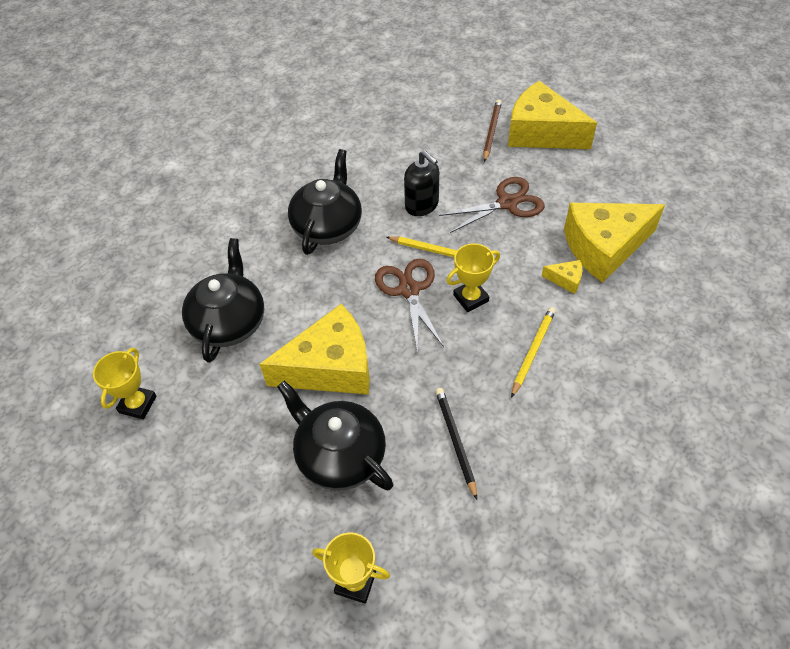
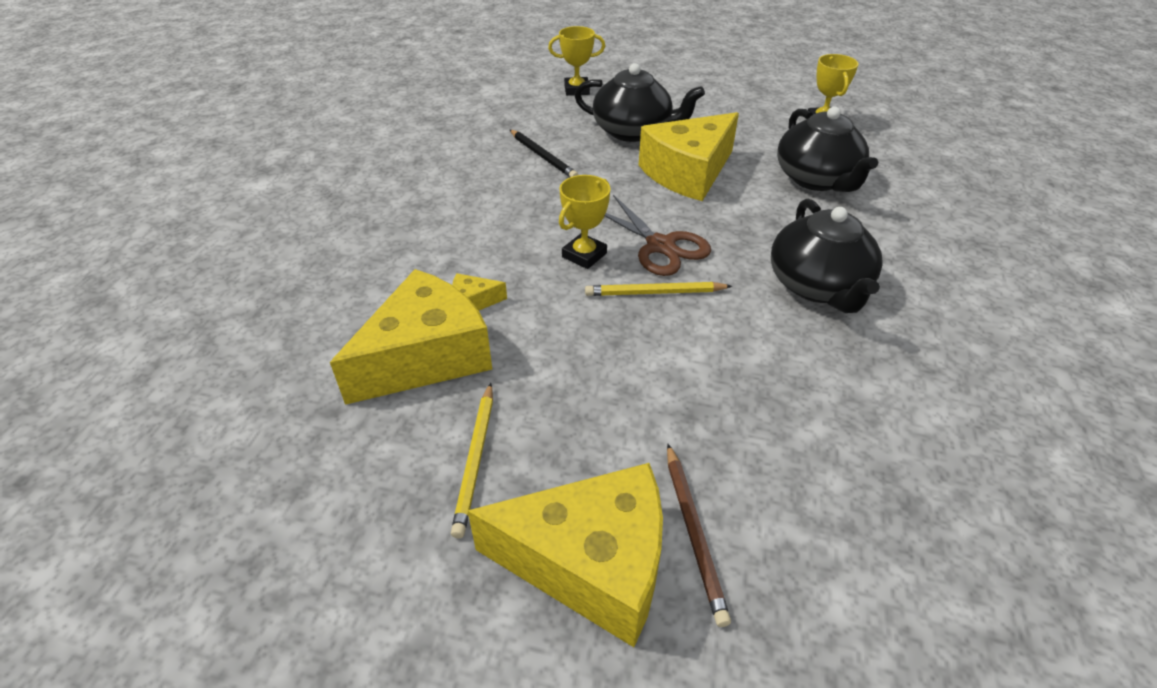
camera: 155 degrees right, 10 degrees down
black soap dispenser [404,150,439,216] -> none
brown scissors [439,177,545,233] -> none
yellow pencil [511,307,556,398] -> yellow pencil moved to [451,383,493,538]

